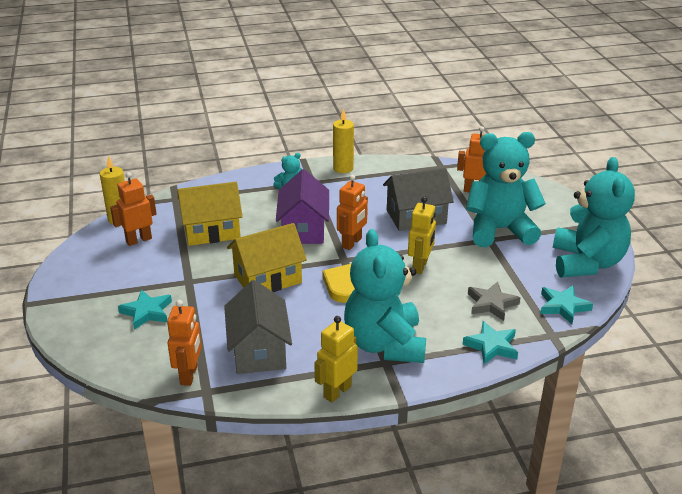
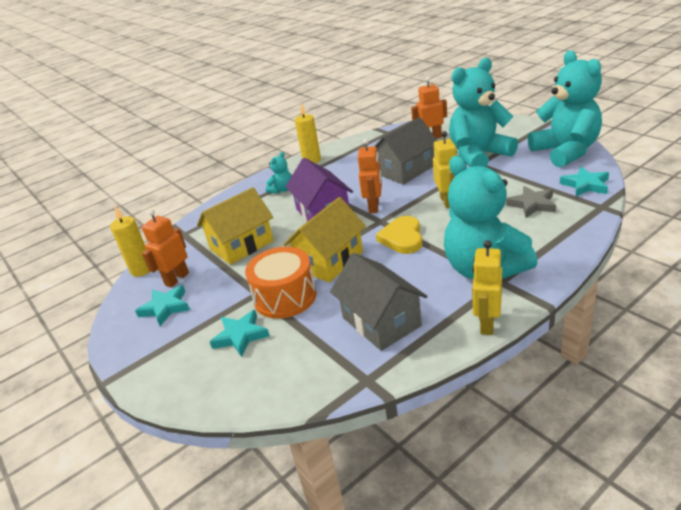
camera: 20 degrees left, 0 degrees up
orange robot [167,300,202,386] -> none
turquoise star [462,321,518,364] -> turquoise star moved to [135,285,190,326]
none -> orange drum [245,247,317,319]

